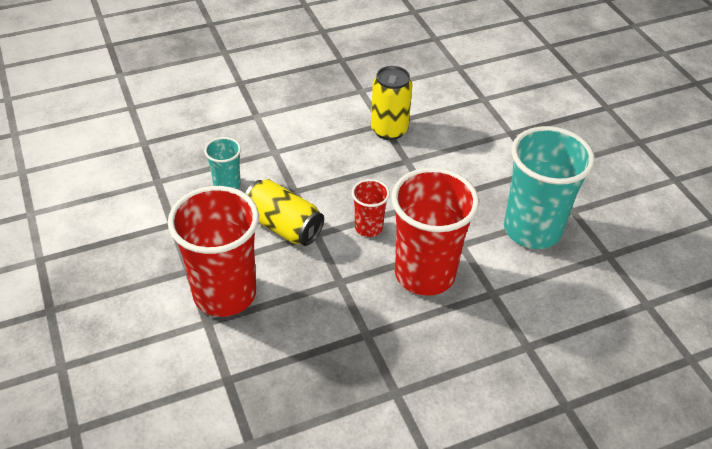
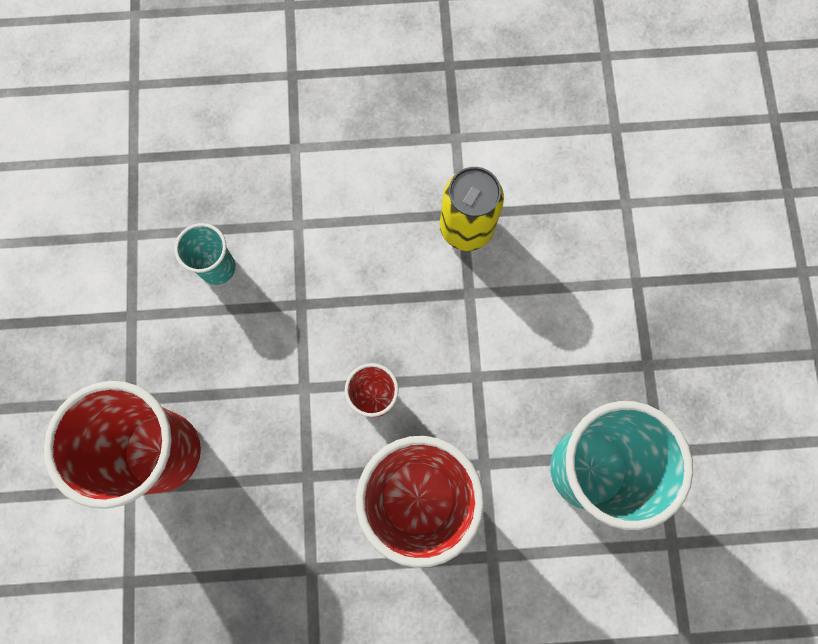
camera: 20 degrees right, 30 degrees up
yellow can [245,179,324,246] -> none

